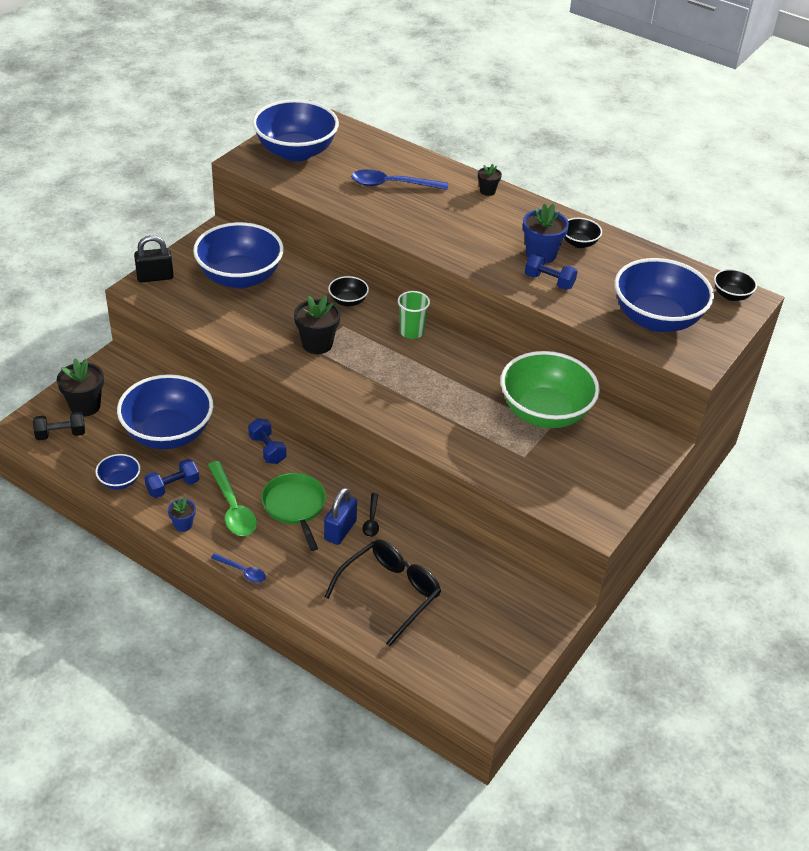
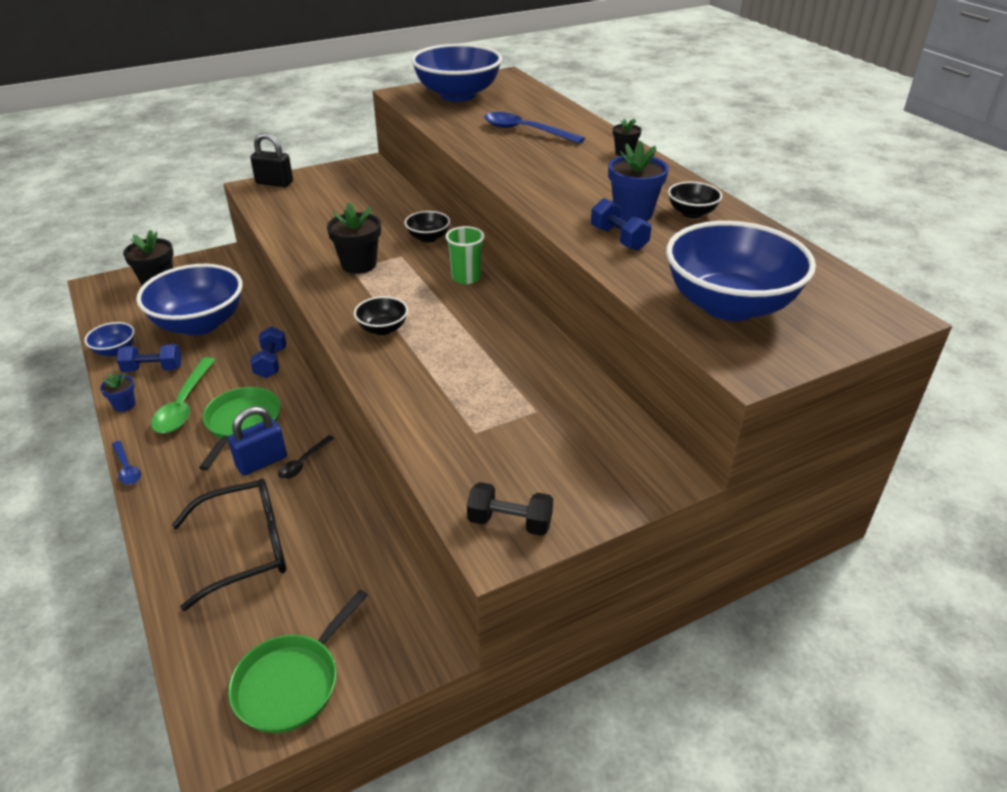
camera: 30 degrees right, 5 degrees down
black dumbbell [33,411,85,440] -> black dumbbell moved to [467,482,553,536]
blue bowl [193,222,284,289] -> none
green bowl [501,351,600,428] -> none
black bowl [714,269,757,301] -> black bowl moved to [354,296,408,335]
none -> green pan [228,590,368,733]

